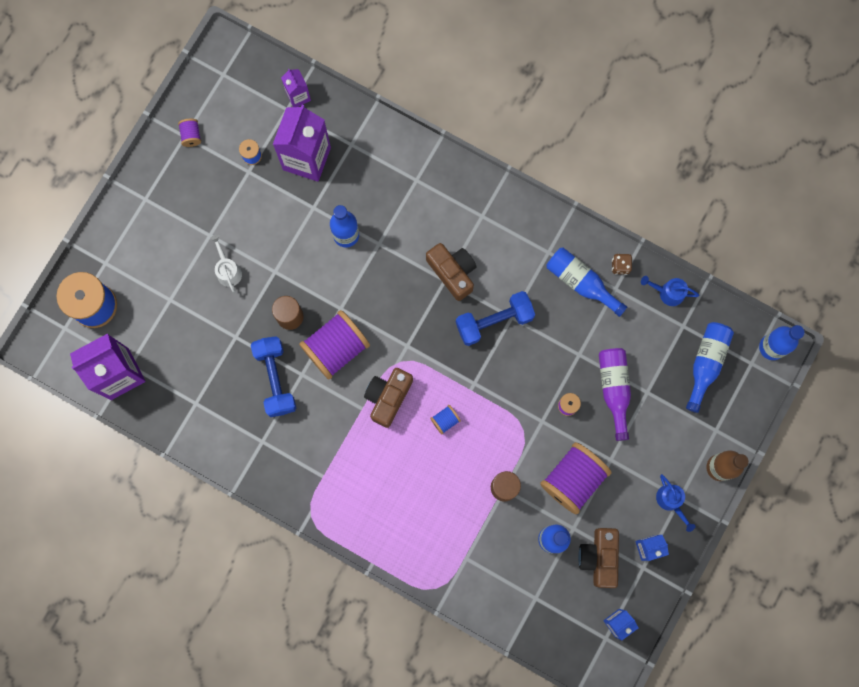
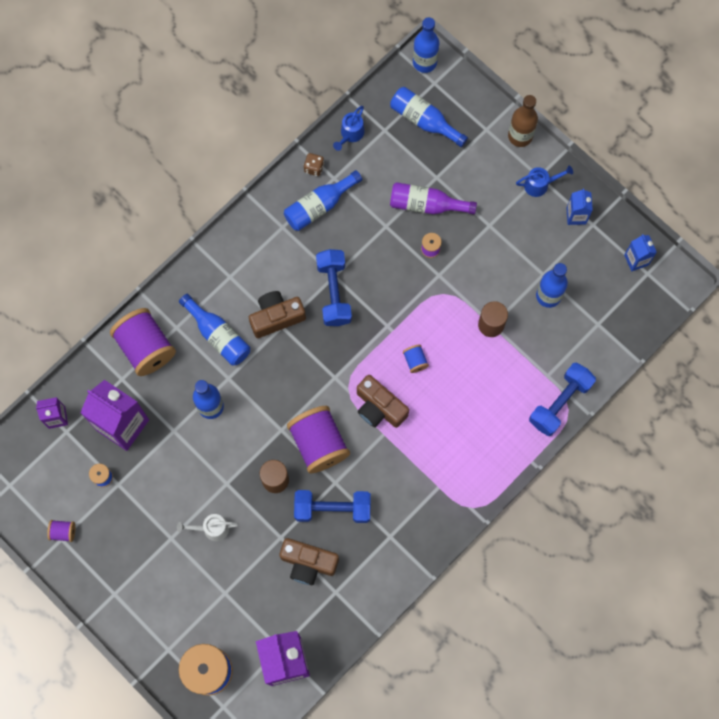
camera: 75 degrees left, 5 degrees down
purple spool [540,442,611,514] -> purple spool moved to [110,308,176,376]
brown camera [578,528,619,588] -> brown camera moved to [279,538,339,585]
none -> blue bottle [179,294,250,365]
none -> blue dumbbell [529,363,596,436]

